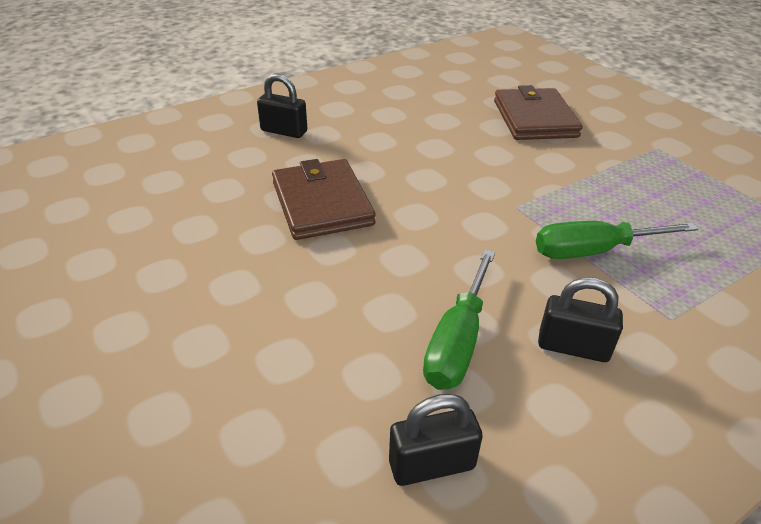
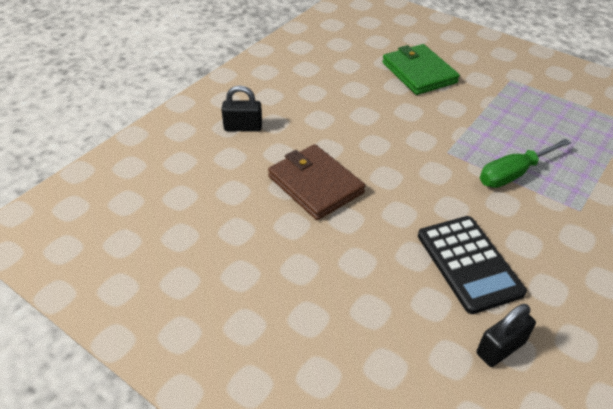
camera: 20 degrees left, 5 degrees up
green screwdriver [423,249,495,390] -> black calculator [418,216,527,314]
brown wallet [494,85,582,140] -> green wallet [382,44,460,95]
black padlock [538,277,623,362] -> none

